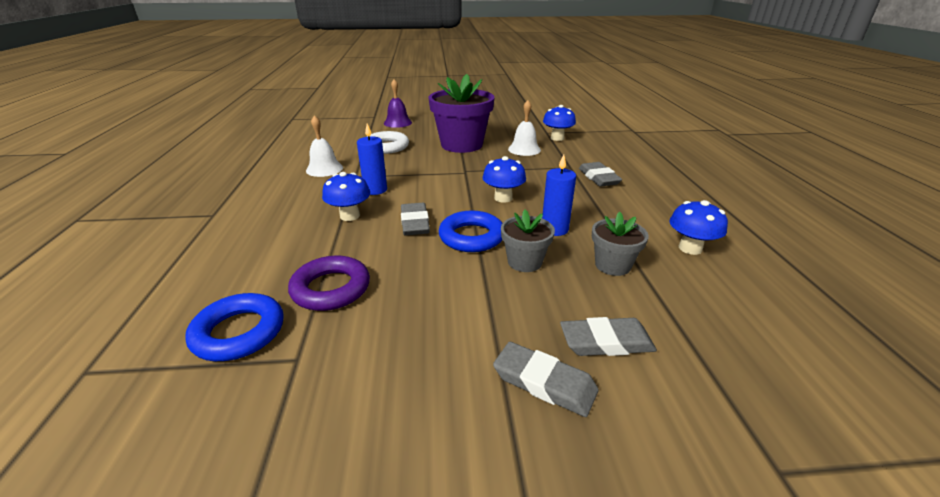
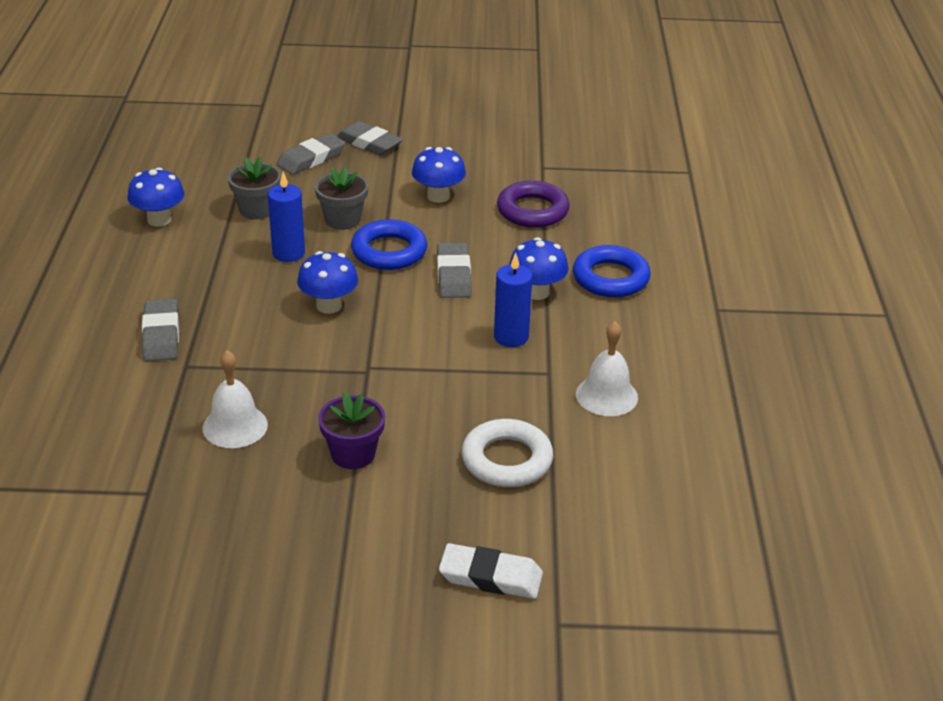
camera: 175 degrees left, 5 degrees up
blue ring [185,293,284,361] -> blue ring moved to [573,245,651,297]
purple bell [384,79,412,128] -> white eraser [439,543,543,599]
purple flower pot [429,74,495,153] -> purple flower pot [318,392,385,469], size x0.51
blue mushroom [543,105,576,141] -> blue mushroom moved to [412,147,466,203]
grey eraser [560,317,657,356] -> grey eraser turned 45 degrees counterclockwise [277,133,345,175]

